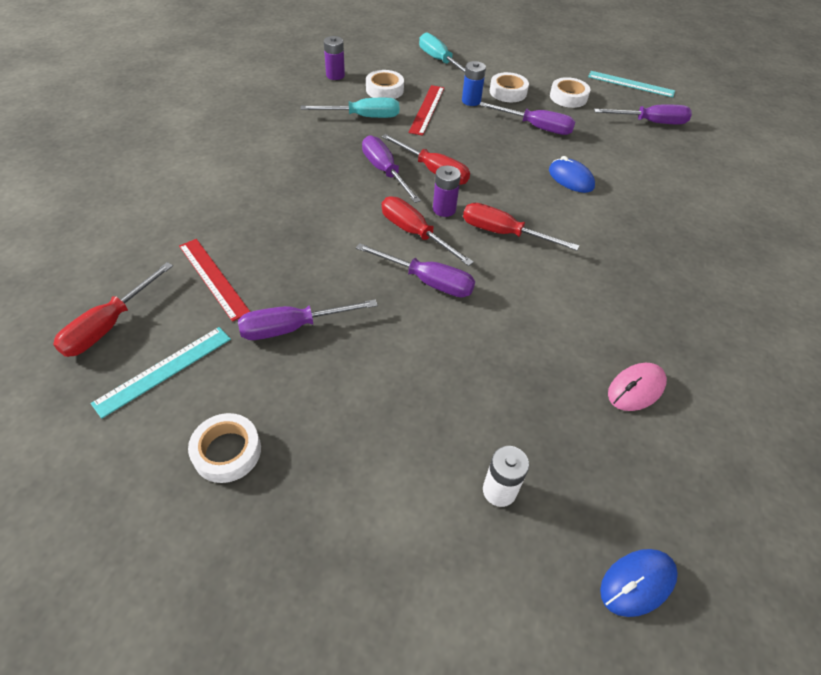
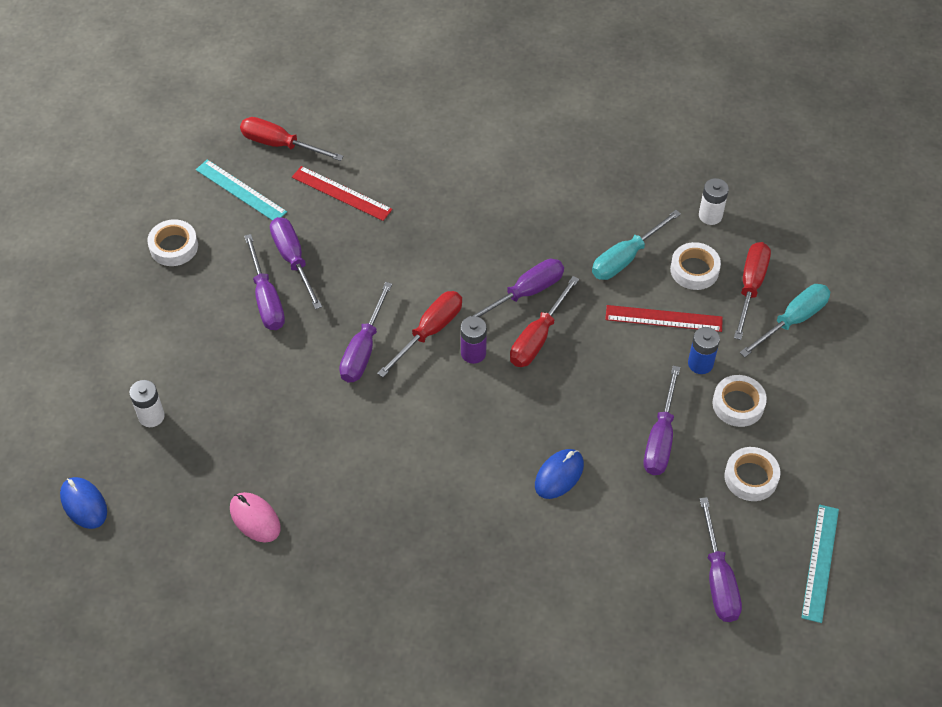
camera: 85 degrees right, 5 degrees up
red ruler [179,239,250,322] -> red ruler turned 75 degrees clockwise [292,166,393,221]
turquoise screwdriver [301,98,399,118] -> turquoise screwdriver turned 60 degrees clockwise [592,210,681,280]
purple battery [324,36,345,80] -> white battery [699,178,729,225]
red screwdriver [463,203,579,251] -> red screwdriver moved to [734,242,771,340]
none -> purple screwdriver [244,234,285,330]

